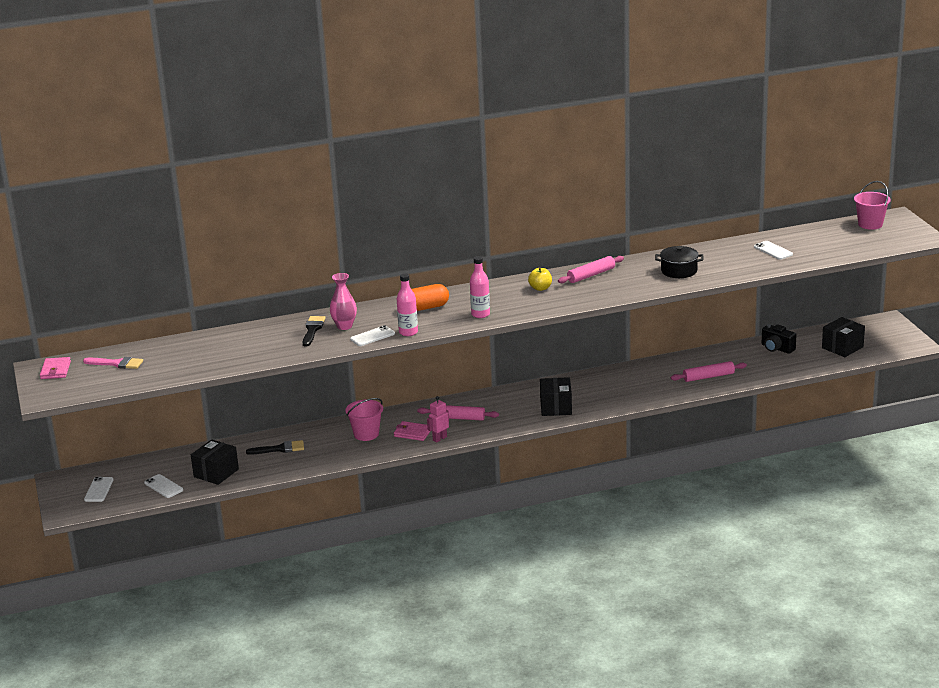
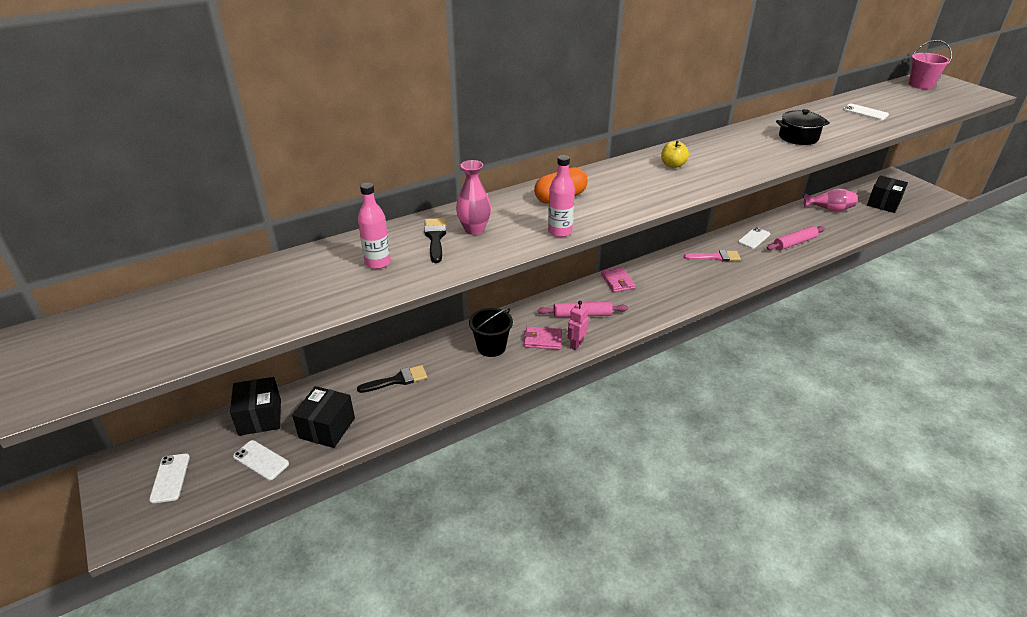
camera: 15 degrees left, 10 degrees up
pink wallet [40,357,71,379] -> pink wallet moved to [601,267,636,292]
pink brush [83,357,143,369] -> pink brush moved to [684,250,741,261]
pink bucket [345,398,383,441] -> black bucket [469,308,513,357]
white phone [350,325,395,346] -> white phone moved to [738,227,770,249]
pink bottle [470,256,490,318] -> pink bottle moved to [358,183,391,269]
black box [540,377,572,416] -> black box moved to [230,377,281,436]
pink rolling pin [558,256,624,283] -> none
black camera [762,324,796,354] -> pink vase [804,188,857,211]

